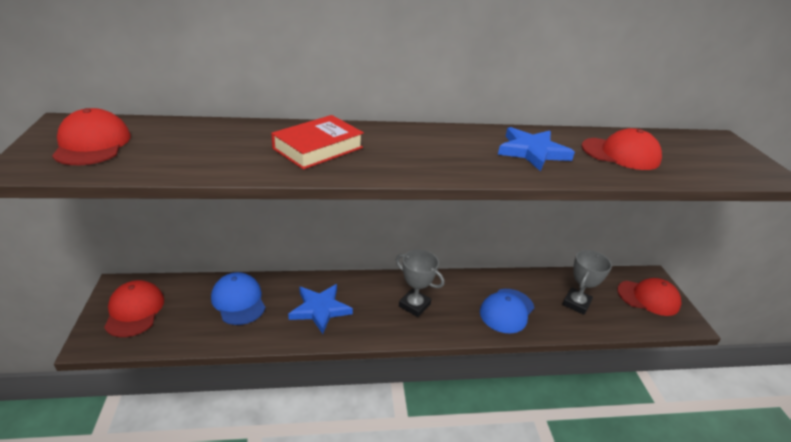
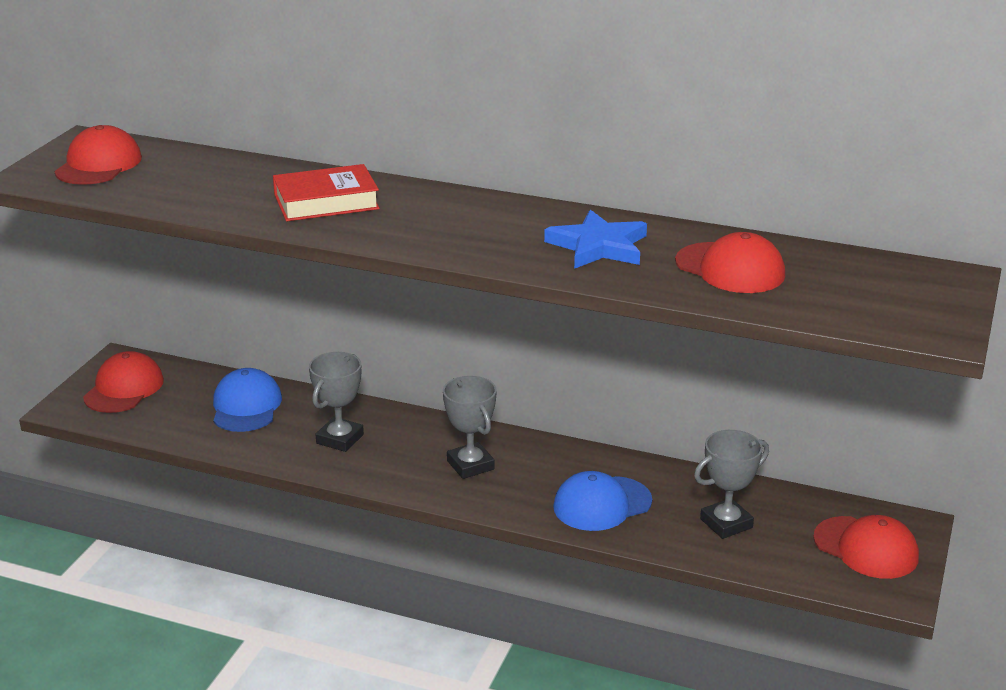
camera: 30 degrees right, 5 degrees down
blue star [288,284,353,334] -> grey trophy [309,352,364,452]

